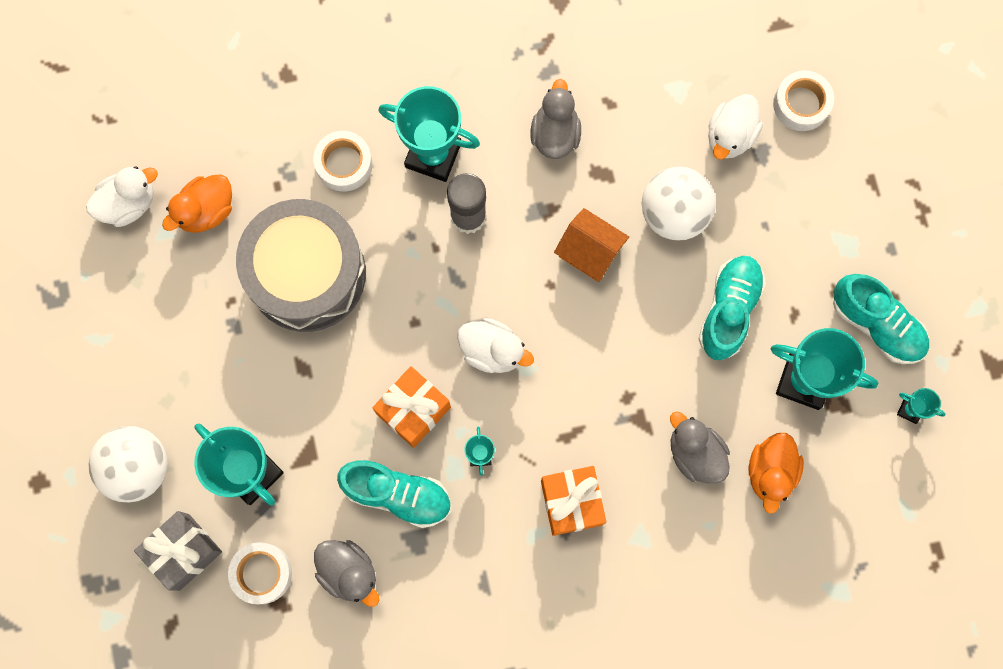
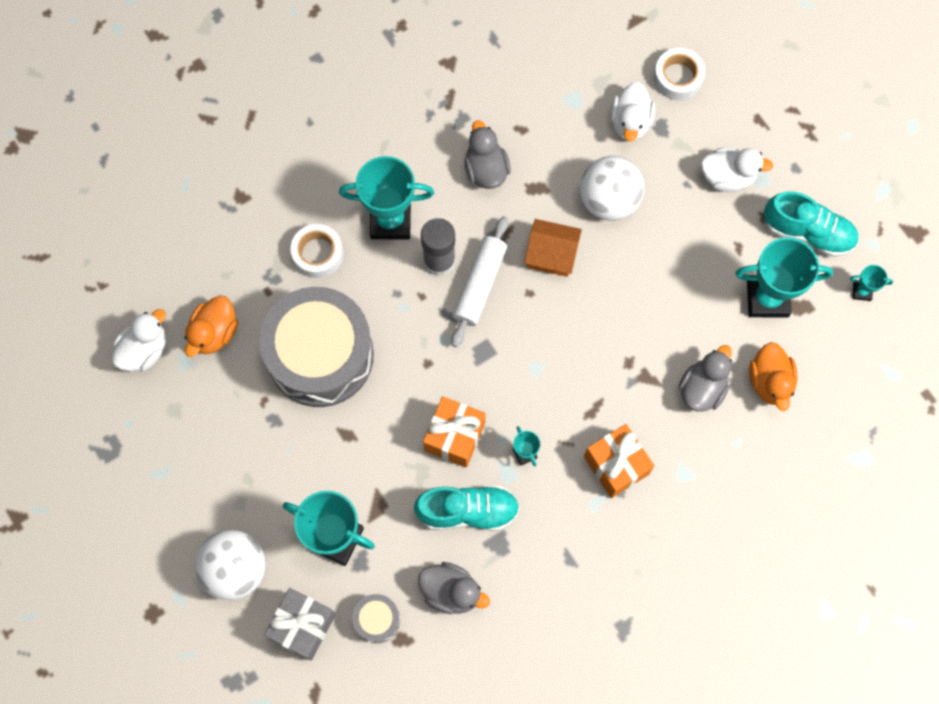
camera: 20 degrees left, 5 degrees down
white tape [228,542,292,604] -> grey drum [352,594,400,643]
white duck [457,318,534,373] -> white duck moved to [701,148,773,192]
grey duck [670,411,730,484] -> grey duck turned 90 degrees clockwise [678,345,732,411]
turquoise shoe [698,256,766,360] -> none
none -> white rolling pin [451,216,508,347]

